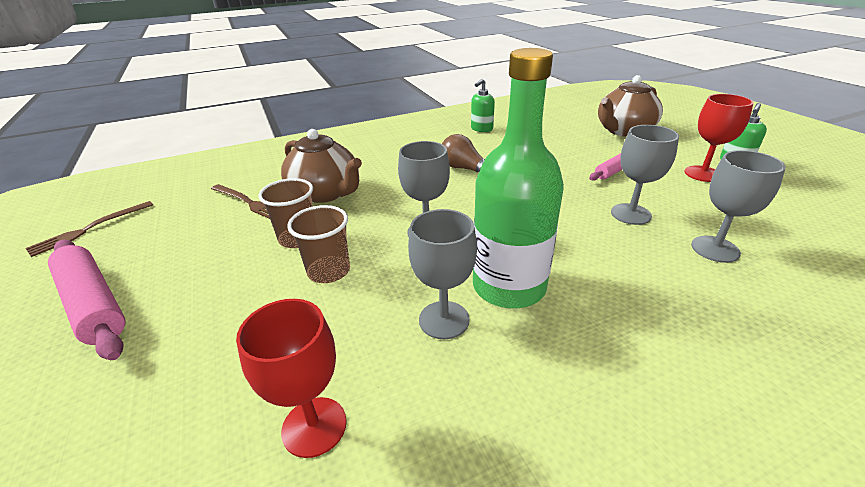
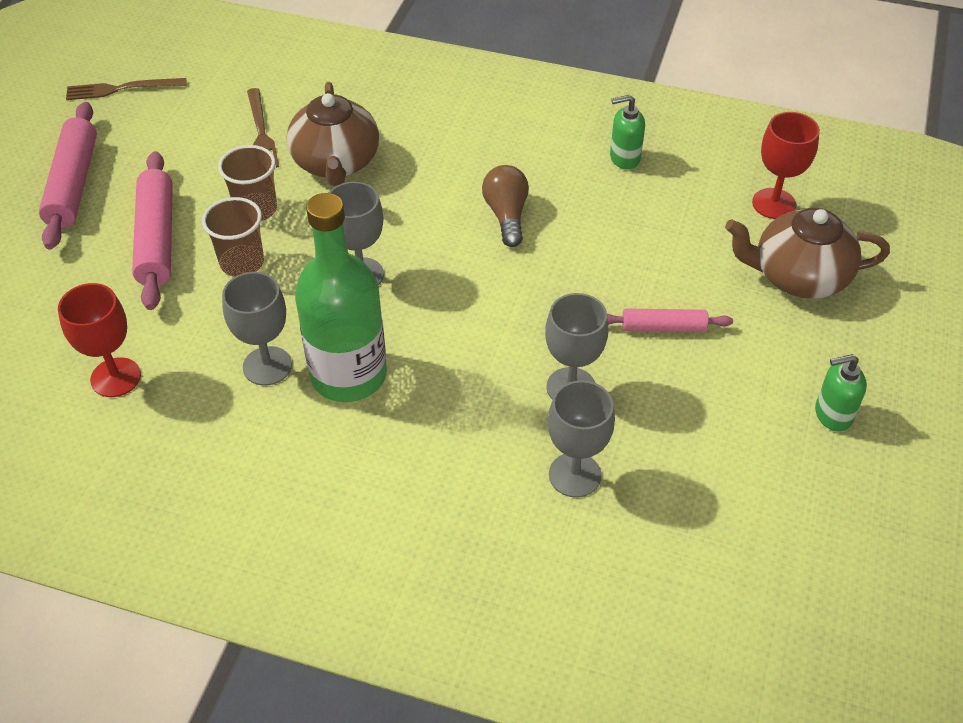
camera: 40 degrees right, 15 degrees up
red goblet [685,94,754,182] -> red goblet moved to [752,112,820,219]
none -> pink rolling pin [132,151,173,310]

